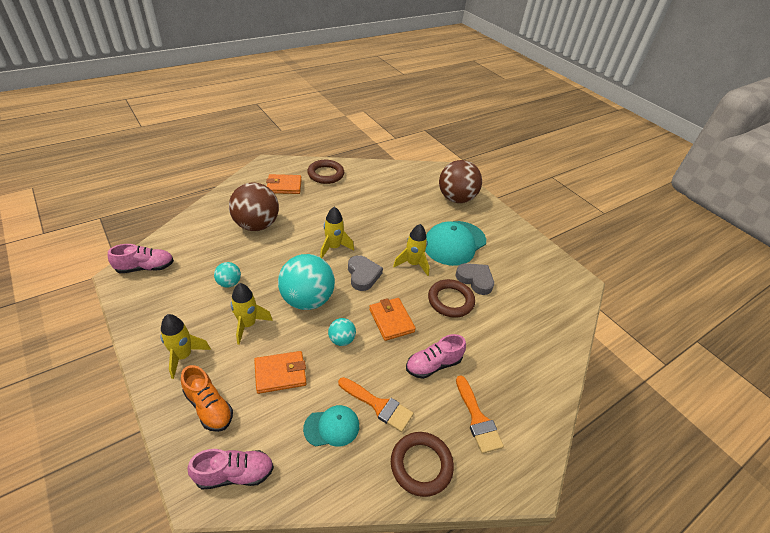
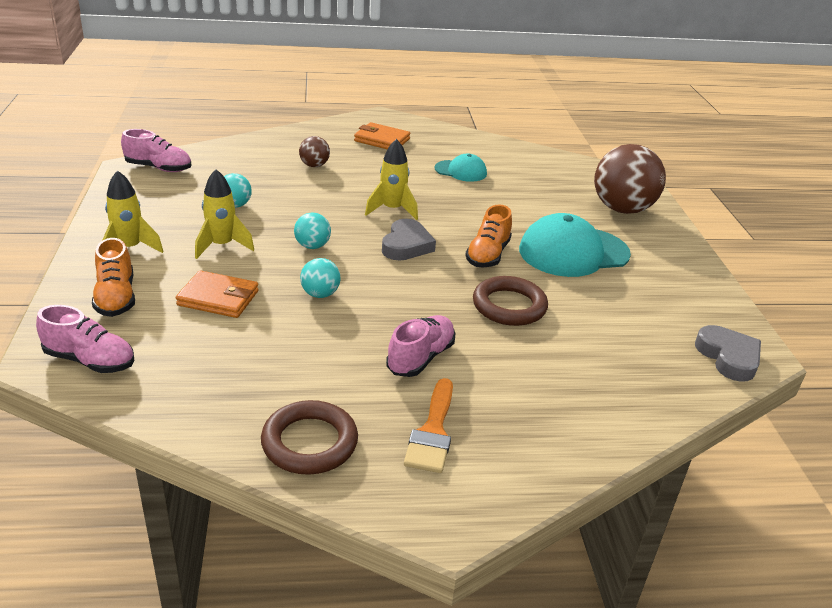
camera: 30 degrees right, 10 degrees down
brown ball [229,182,279,231] -> brown ball [299,136,330,167], size x0.47
turquoise ball [278,254,335,310] -> turquoise ball [294,212,331,249], size x0.47
turquoise cap [303,405,359,447] -> turquoise cap moved to [434,154,487,182]
brown ring [307,160,344,184] -> none
orange brush [338,377,414,432] -> none
orange wallet [369,298,416,341] -> none
yellow rocket [393,224,429,276] -> orange shoe [465,204,512,267]
pink shoe [406,334,466,379] -> pink shoe turned 120 degrees clockwise [386,315,455,377]
grey heart [456,263,494,295] -> grey heart moved to [695,325,761,382]

